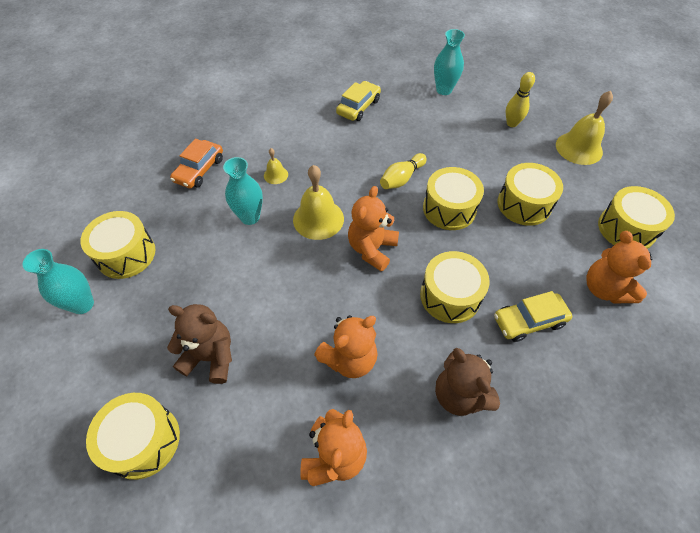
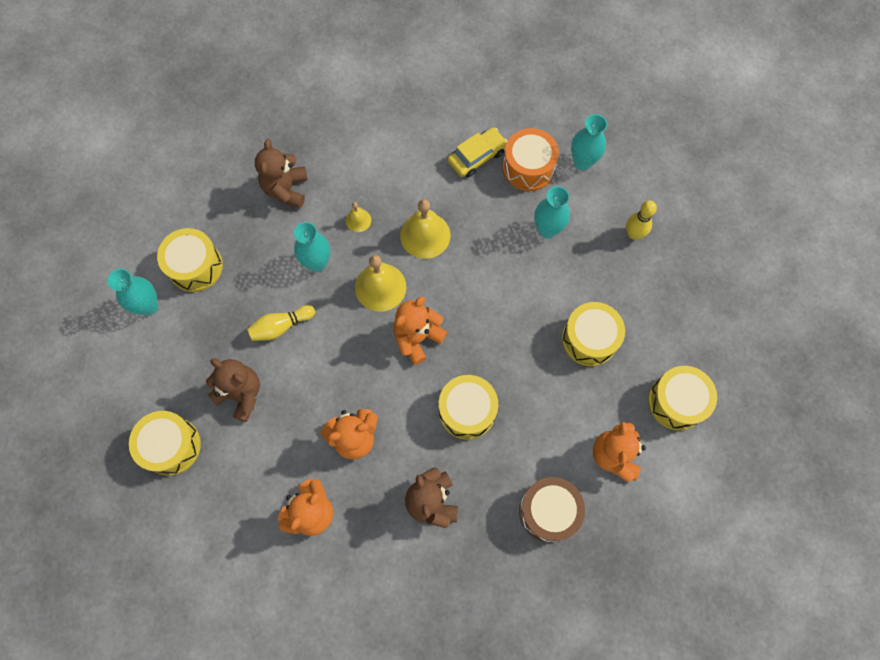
camera: 20 degrees right, 15 degrees up
orange car [170,139,223,188] -> brown teddy bear [255,139,308,208]
yellow bowling pin [380,153,427,189] -> yellow bowling pin moved to [247,305,315,341]
yellow drum [423,167,484,230] -> none
yellow car [494,291,572,342] -> none
yellow bell [556,91,613,165] -> yellow bell moved to [400,199,450,259]
none -> orange drum [503,128,559,191]
none -> brown drum [519,477,585,542]
none -> turquoise vase [534,186,570,238]

